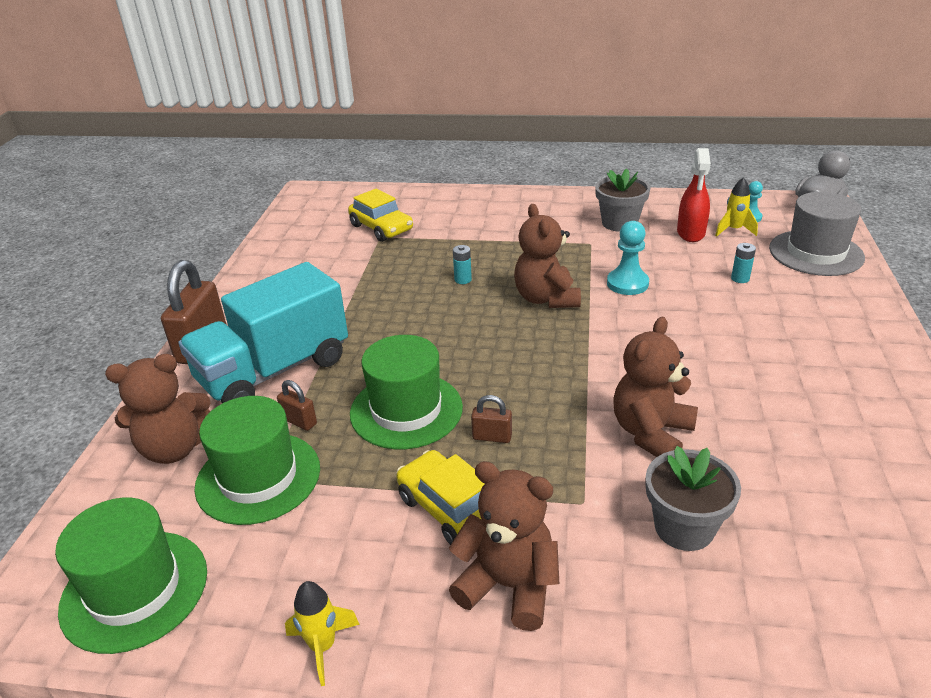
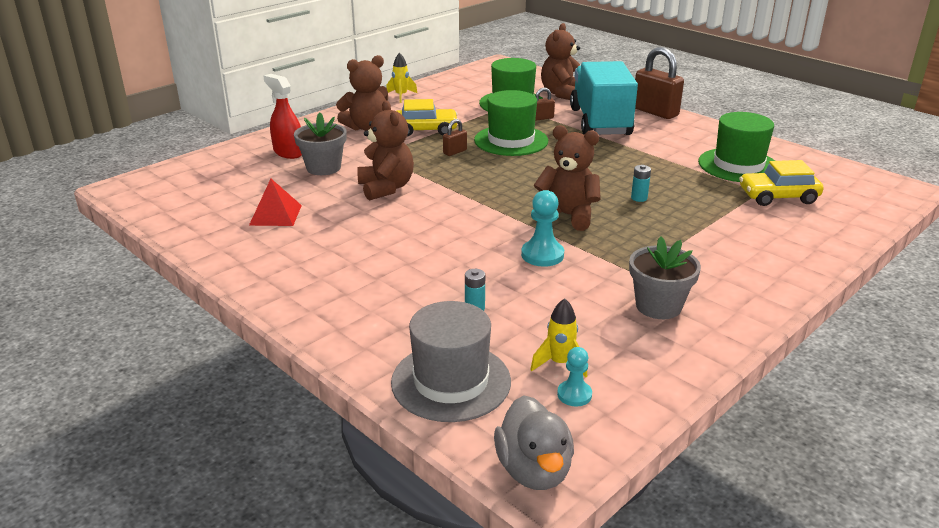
camera: 125 degrees right, 5 degrees down
green hat [55,498,207,654] -> green hat moved to [698,112,775,182]
red spray bottle [677,148,711,242] -> red spray bottle moved to [263,74,302,159]
none -> red pyramid [249,179,302,226]

